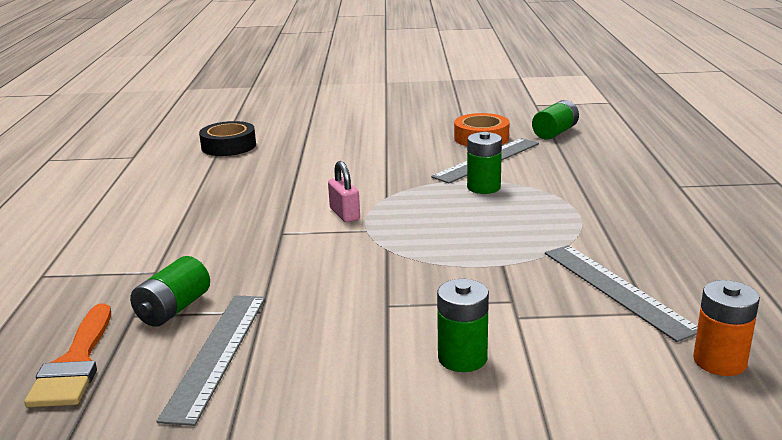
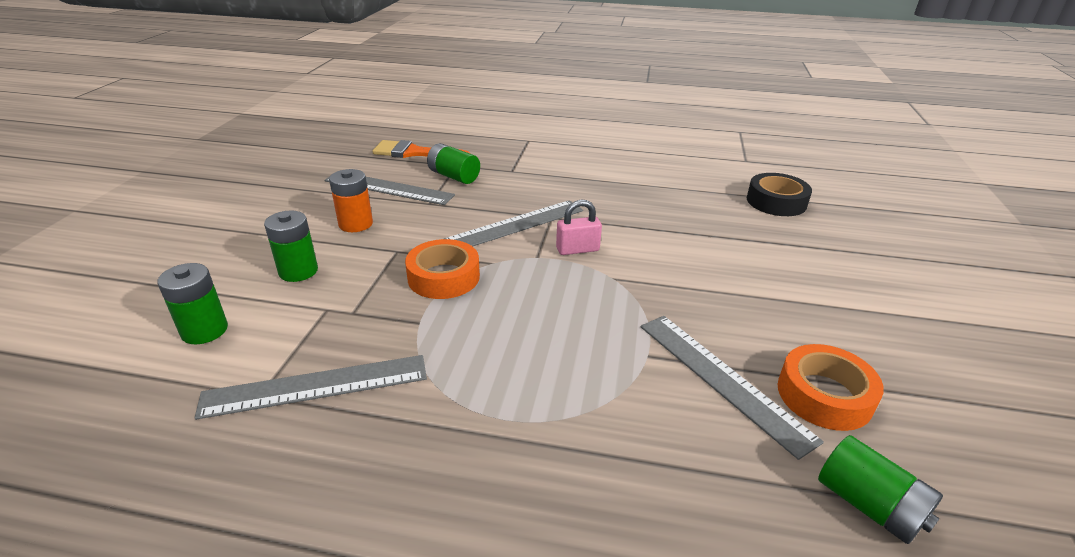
camera: 100 degrees right, 10 degrees up
green battery [467,132,502,194] -> green battery moved to [157,263,228,344]
orange battery [693,280,760,376] -> orange battery moved to [329,169,373,232]
none -> orange tape [405,239,480,299]
none -> grey ruler [444,200,583,246]

